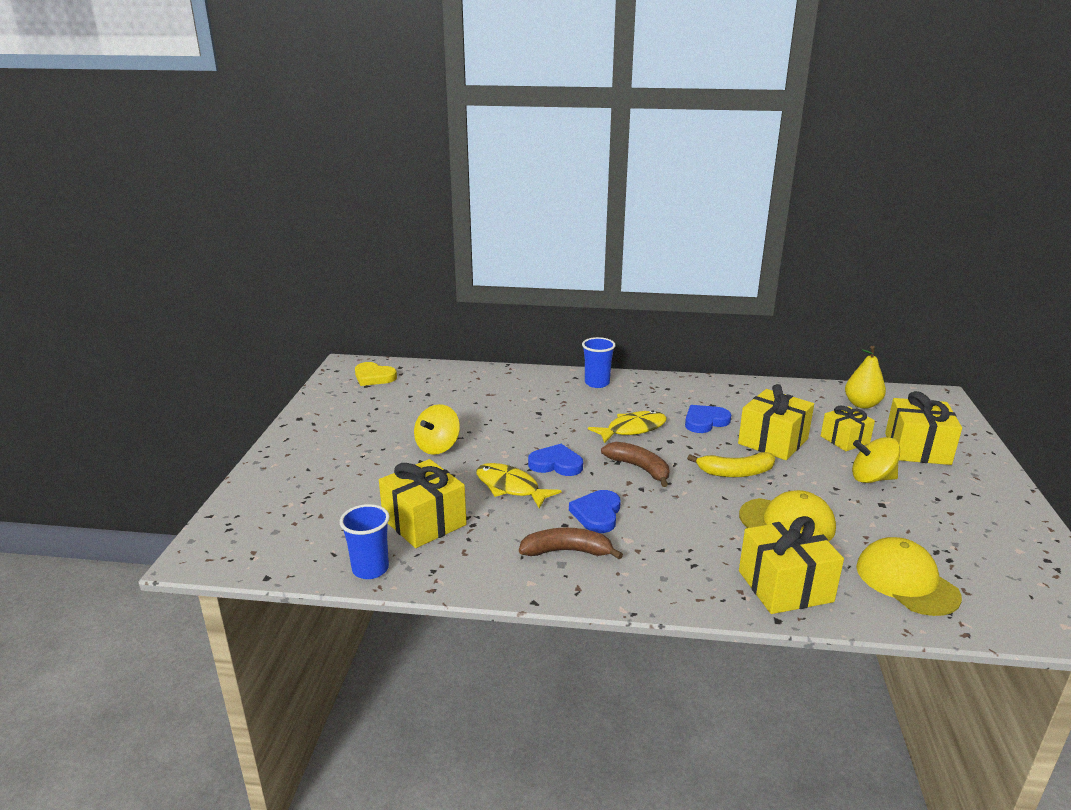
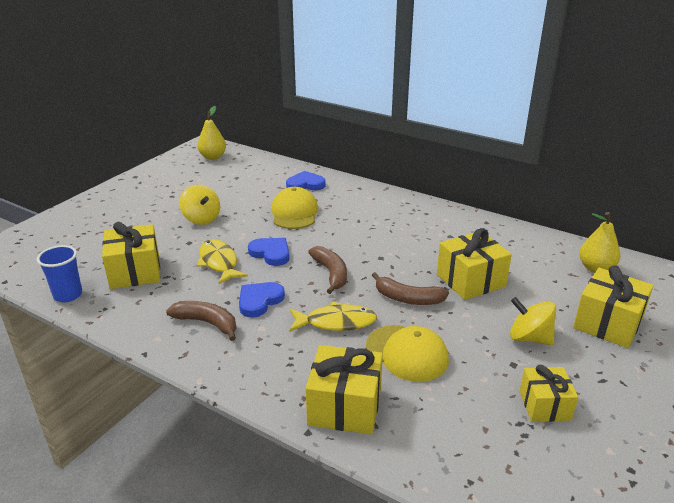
camera: 25 degrees right, 5 degrees up
yellow heart [355,362,397,386] -> yellow pear [197,106,226,160]
yellow spinning top [414,404,460,455] -> yellow spinning top turned 90 degrees counterclockwise [179,185,220,225]
blue cup [582,337,615,388] -> none
yellow fish [588,410,667,443] -> yellow fish moved to [290,301,377,332]
blue heart [685,405,731,433] -> blue heart moved to [286,171,326,190]
yellow banana [687,452,775,477] -> brown banana [372,272,449,305]
yellow gift [821,406,875,451] -> yellow gift moved to [520,365,578,422]
yellow cap [856,537,962,616] -> yellow cap moved to [271,187,318,229]

